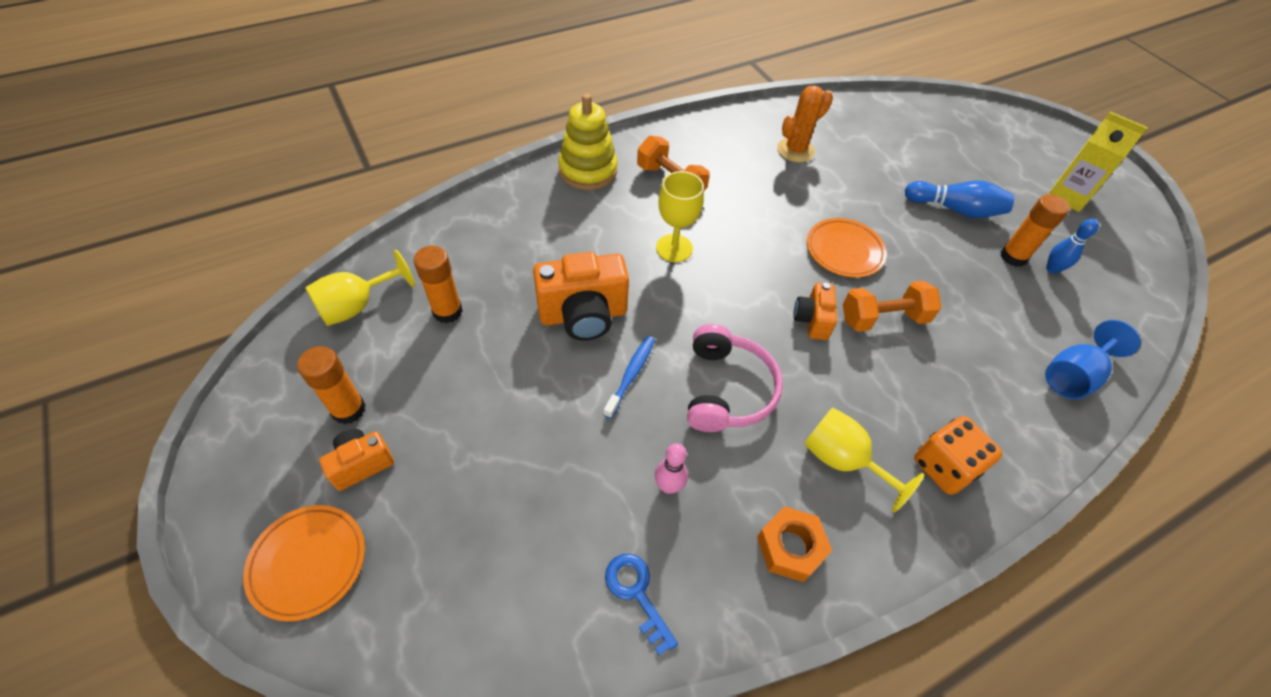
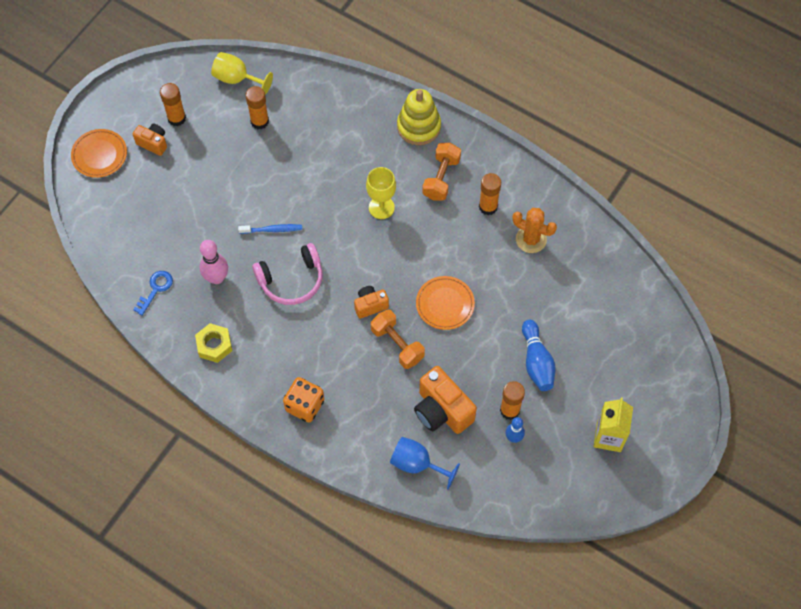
camera: 65 degrees right, 10 degrees up
orange camera [533,252,629,341] -> orange camera moved to [414,366,477,434]
pink bowling pin [655,443,688,494] -> pink bowling pin [200,240,228,284], size x1.55
orange nut [757,506,832,582] -> yellow nut [195,323,232,363]
yellow goblet [804,407,924,512] -> none
none -> orange glue stick [479,173,501,215]

